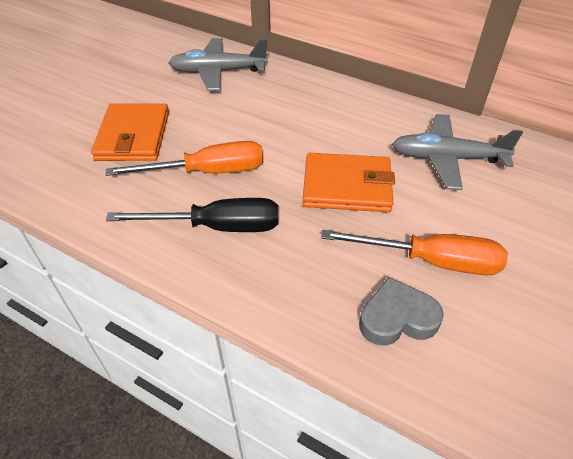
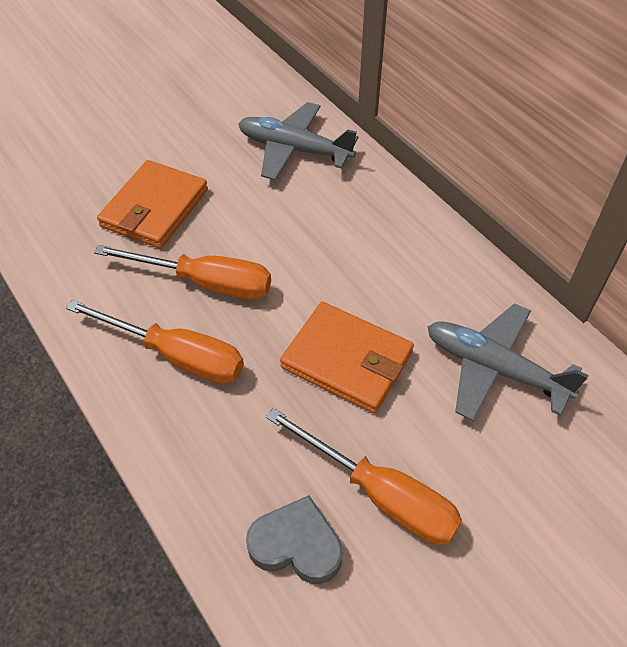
camera: 25 degrees right, 5 degrees up
black screwdriver [106,198,278,232] -> orange screwdriver [66,300,244,384]

